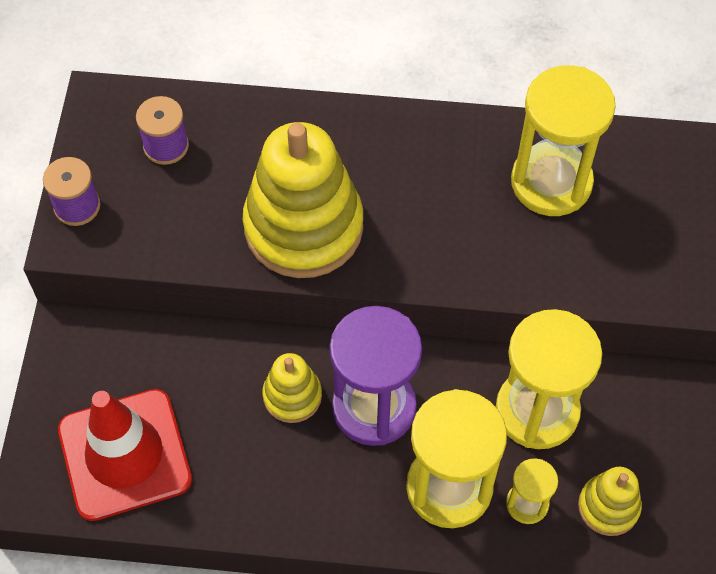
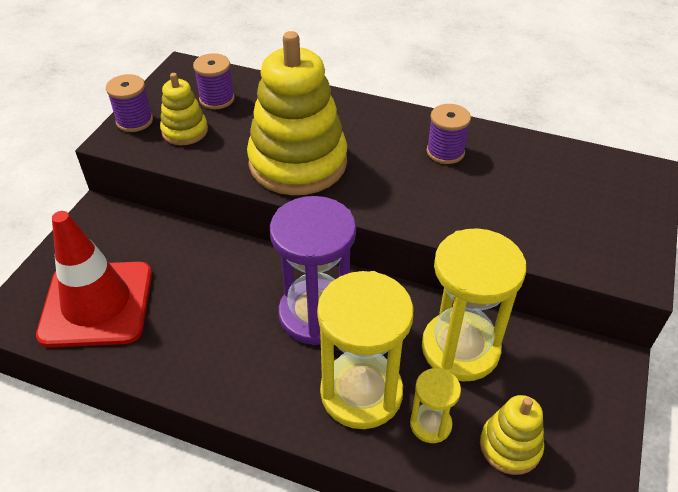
camera: 15 degrees right, 15 degrees down
yellow stacking toy [262,353,322,423] -> yellow stacking toy moved to [160,73,208,145]
yellow hourglass [511,65,616,216] -> none
none -> purple spool [427,104,471,164]

